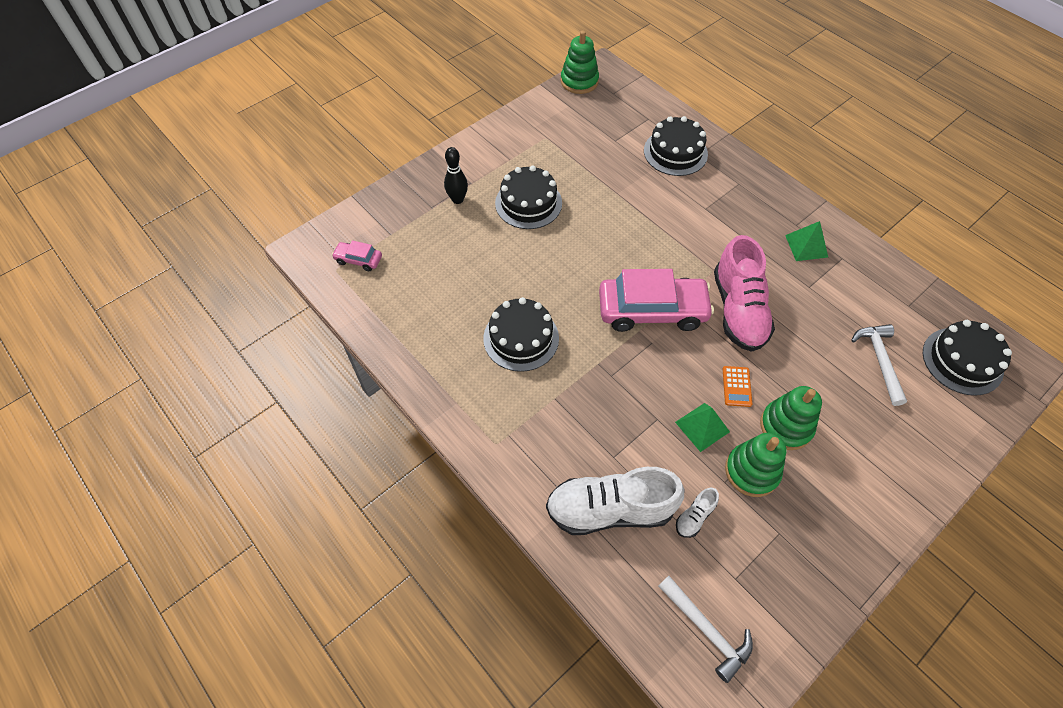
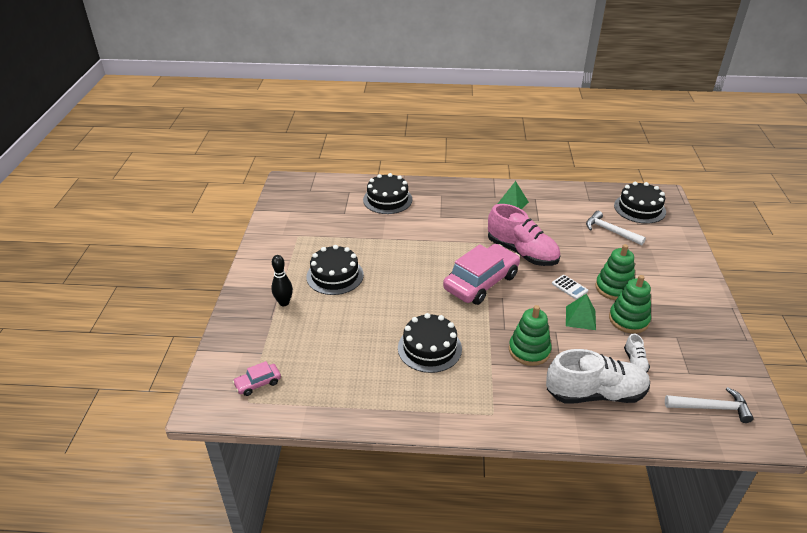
camera: 45 degrees left, 20 degrees down
white shoe [546,467,685,535] -> white shoe turned 135 degrees counterclockwise [546,349,650,403]
green stacking toy [561,31,599,94] -> green stacking toy moved to [509,305,552,366]
orange calculator [723,366,752,407] -> white calculator [552,275,588,300]

